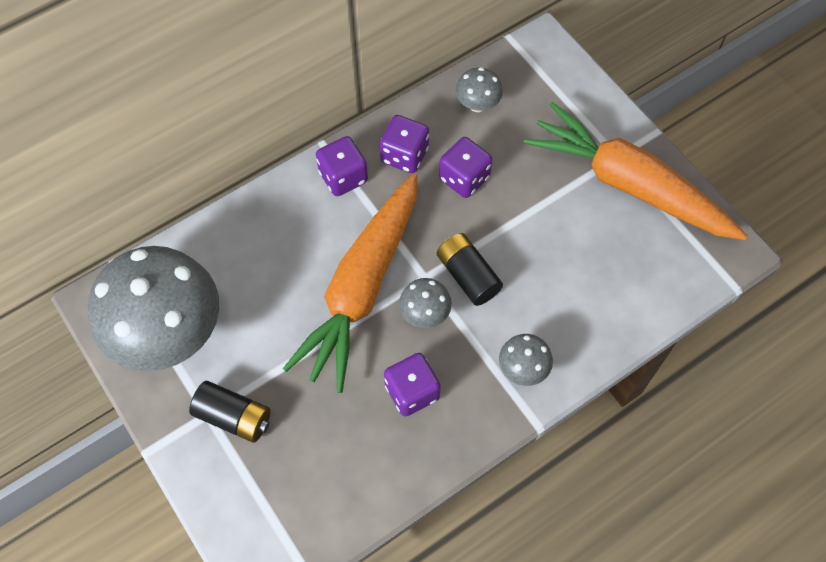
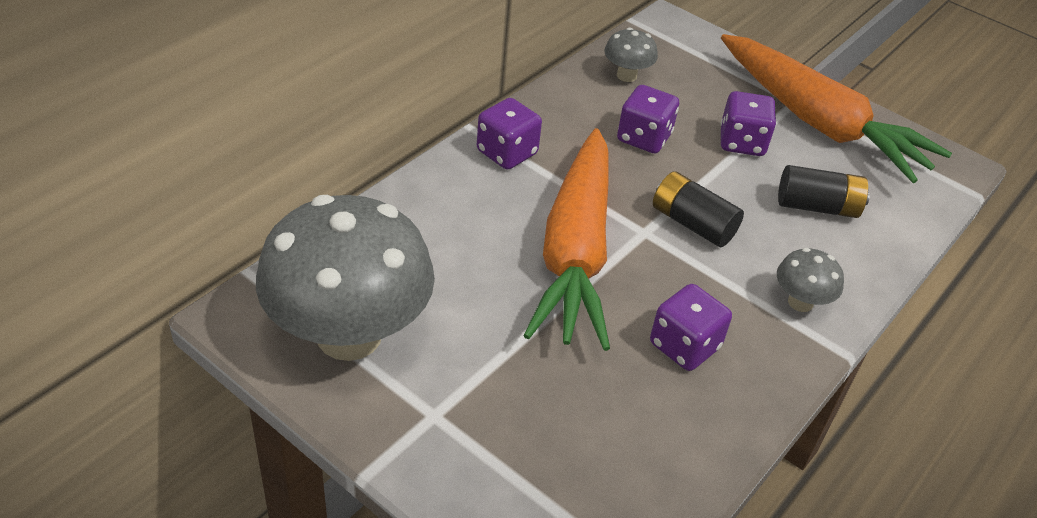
camera: 20 degrees left, 20 degrees down
black battery [189,381,271,443] -> black battery moved to [778,165,870,218]
purple dice [380,115,429,173] -> purple dice moved to [720,91,776,156]
grey mushroom [399,278,452,328] -> none
orange carrot [524,102,747,240] -> orange carrot turned 150 degrees counterclockwise [721,34,952,183]

